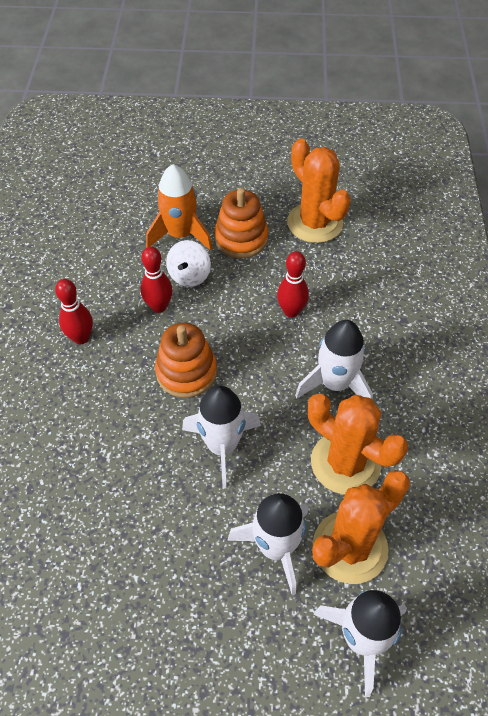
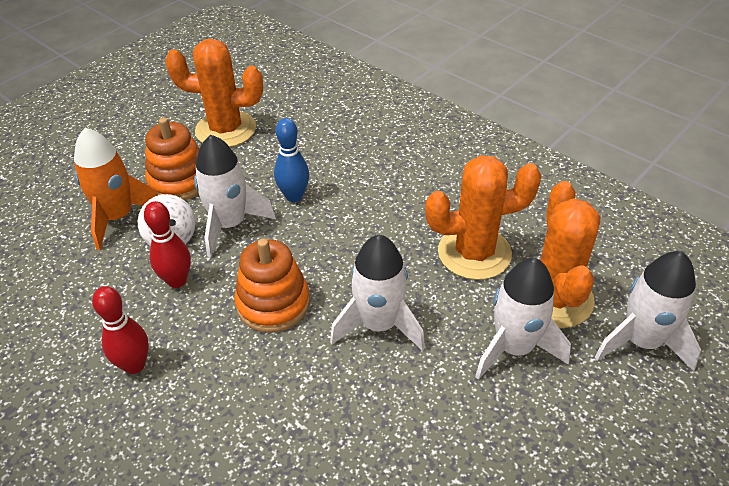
camera: 50 degrees left, 10 degrees down
red bowling pin [277,251,309,318] -> blue bowling pin [274,118,309,202]
white rocket [295,320,373,399] -> white rocket moved to [194,135,276,258]

